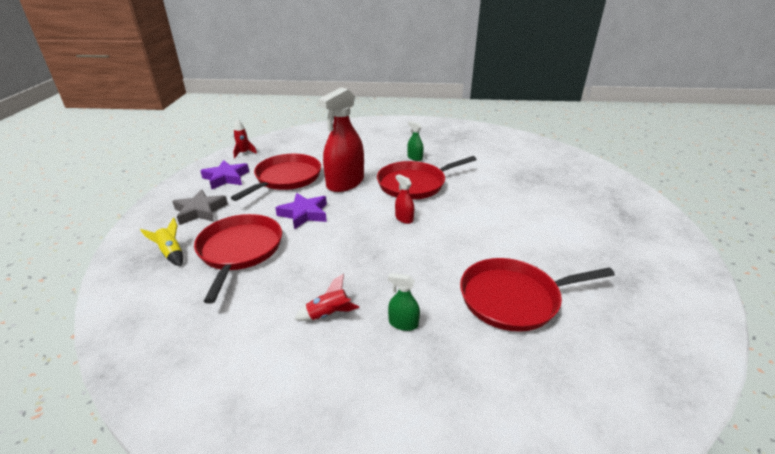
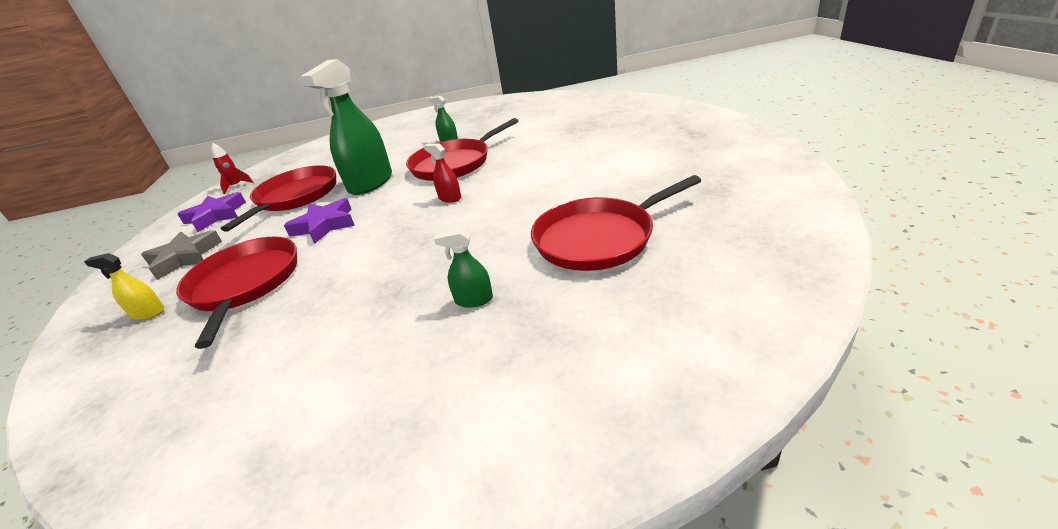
camera: 10 degrees left, 0 degrees up
yellow rocket [140,217,183,266] -> yellow spray bottle [84,253,164,320]
red rocket [294,274,359,321] -> none
red spray bottle [318,87,364,192] -> green spray bottle [300,59,392,195]

